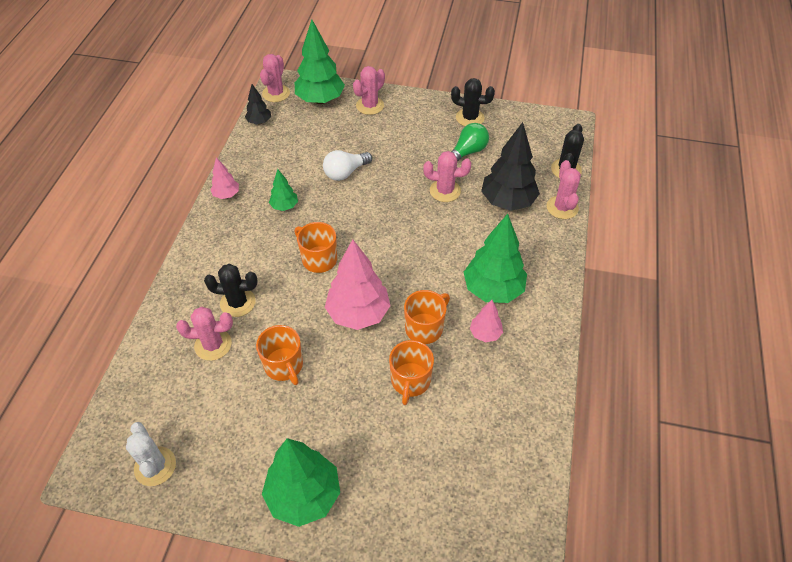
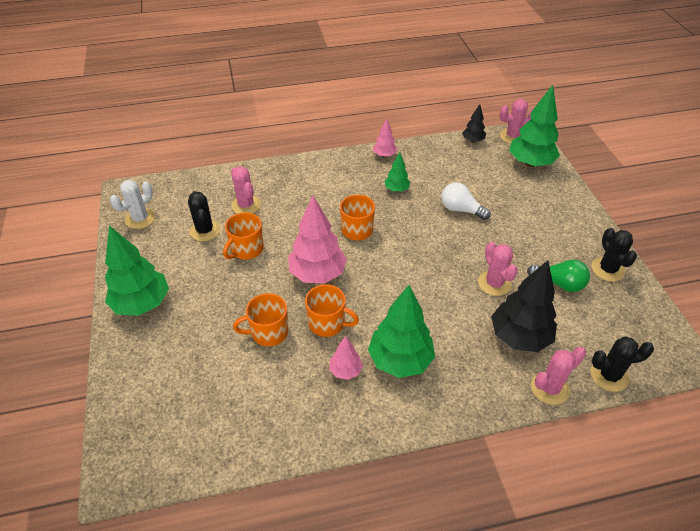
camera: 65 degrees right, 5 degrees down
black cactus [204,264,258,317] -> black cactus moved to [188,191,220,241]
pink cactus [353,66,385,115] -> none

